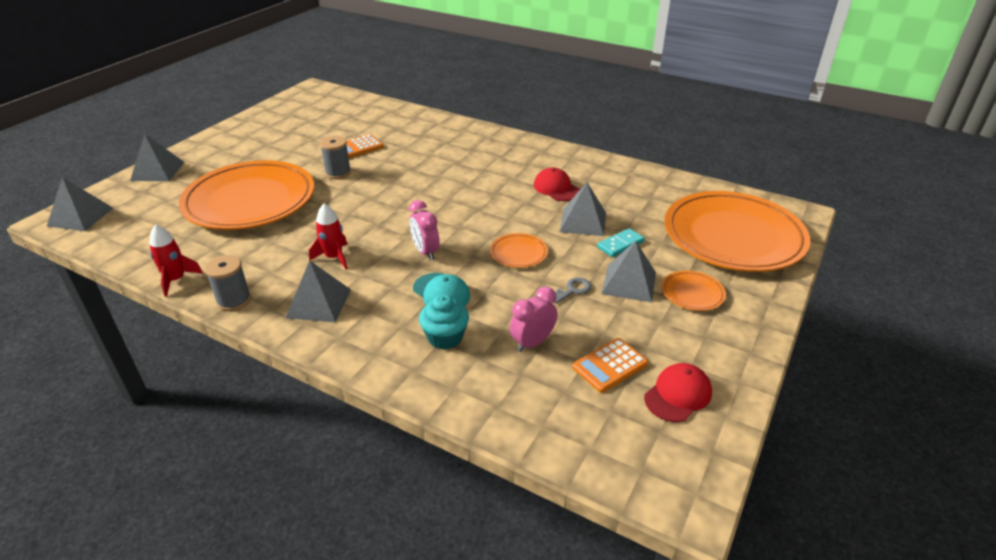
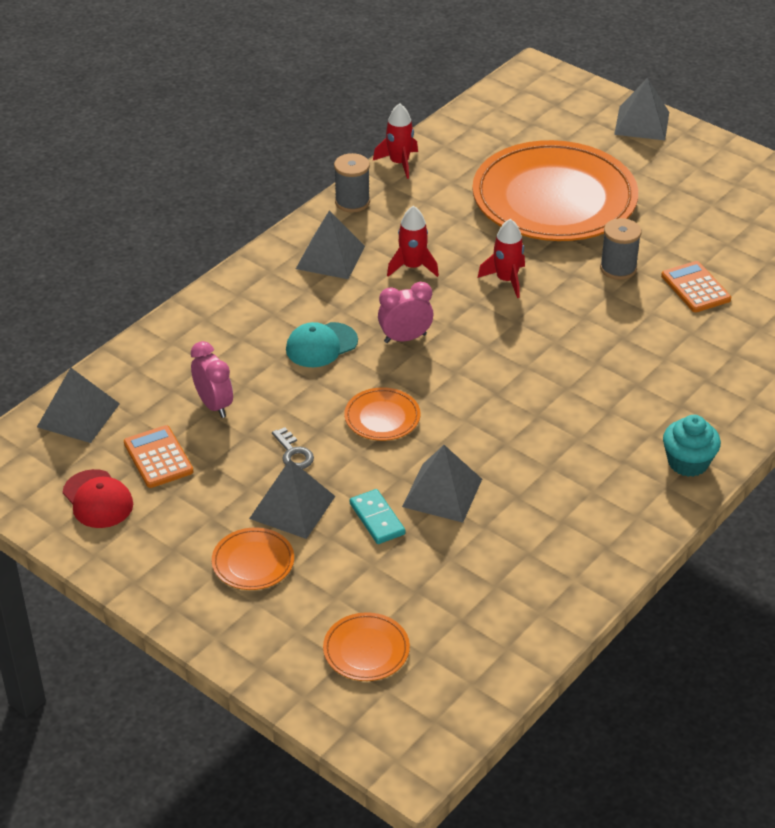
camera: 100 degrees right, 5 degrees up
grey pyramid [47,177,113,231] -> grey pyramid moved to [37,367,120,443]
turquoise cupcake [419,294,469,349] -> turquoise cupcake moved to [663,415,721,477]
red cap [534,168,580,201] -> none
orange plate [665,191,810,272] -> orange plate [323,612,410,681], size x0.40
none -> red rocket [478,219,525,298]

